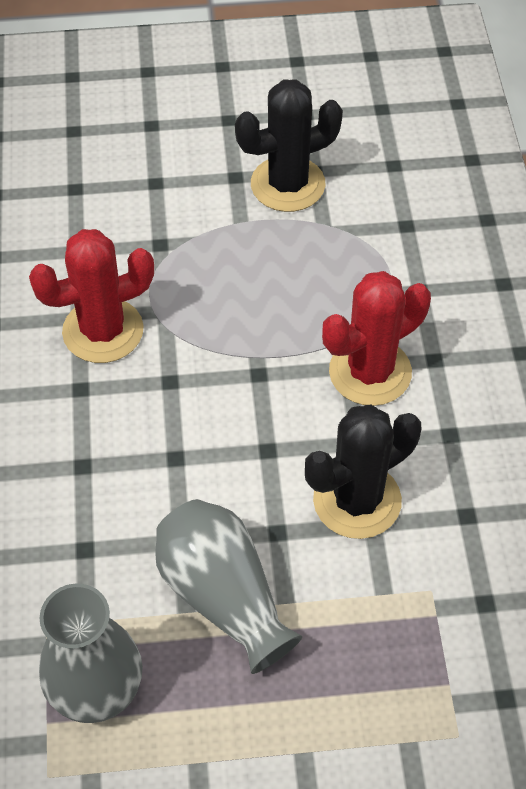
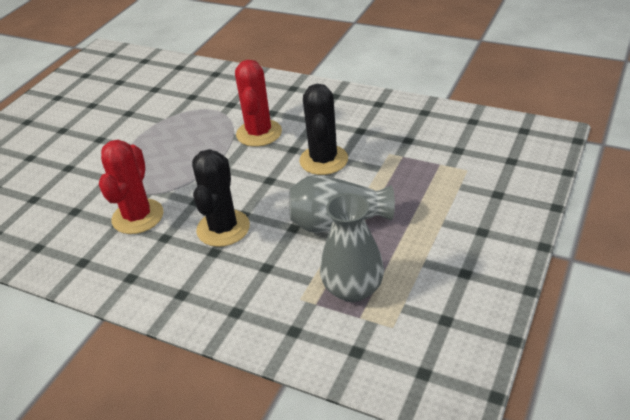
camera: 55 degrees left, 15 degrees down
black cactus [235,79,343,212] -> black cactus moved to [192,149,250,247]

